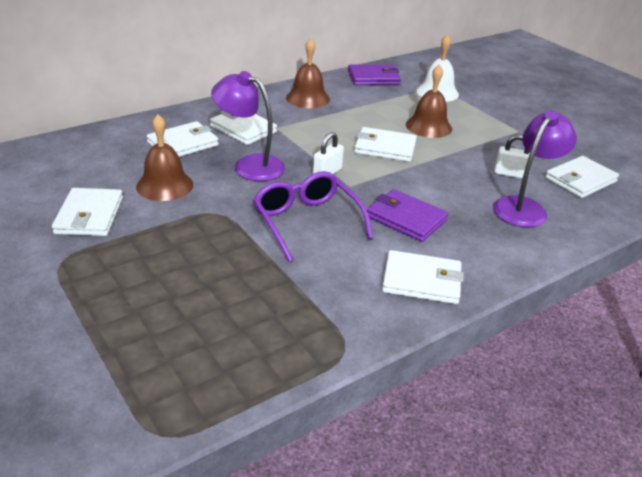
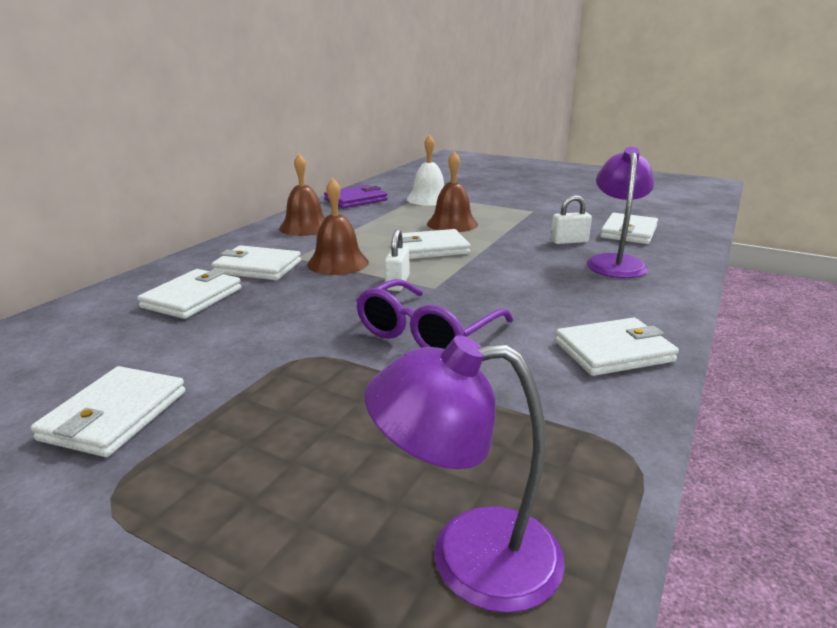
camera: 25 degrees left, 10 degrees down
white wallet [52,188,123,236] -> white wallet turned 45 degrees clockwise [31,366,185,457]
brown bell [136,114,193,201] -> brown bell moved to [307,178,369,275]
purple lamp [211,71,285,181] -> purple lamp moved to [365,335,565,613]
purple glasses [253,171,373,262] -> purple glasses turned 90 degrees counterclockwise [356,279,514,349]
purple wallet [367,189,448,242] -> none

